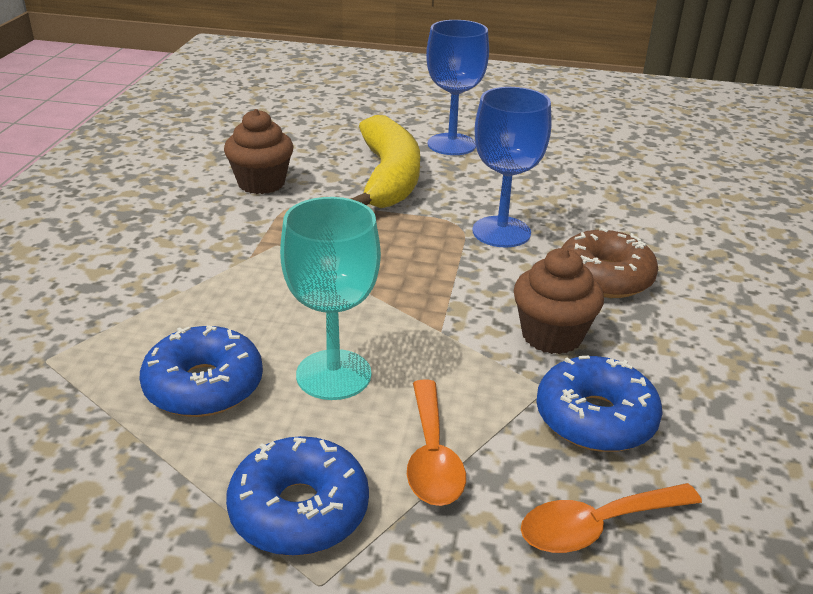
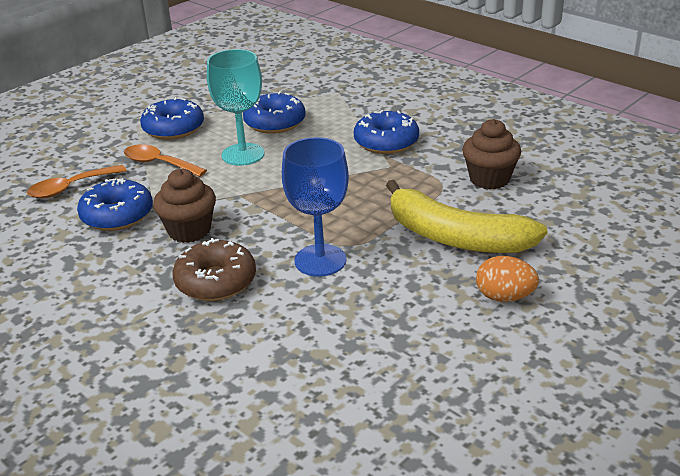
camera: 125 degrees right, 0 degrees up
blue goblet [426,20,489,155] -> orange egg [476,256,539,302]
orange spoon [521,483,702,553] -> orange spoon turned 135 degrees counterclockwise [27,165,126,198]
none -> blue donut [354,110,419,154]

